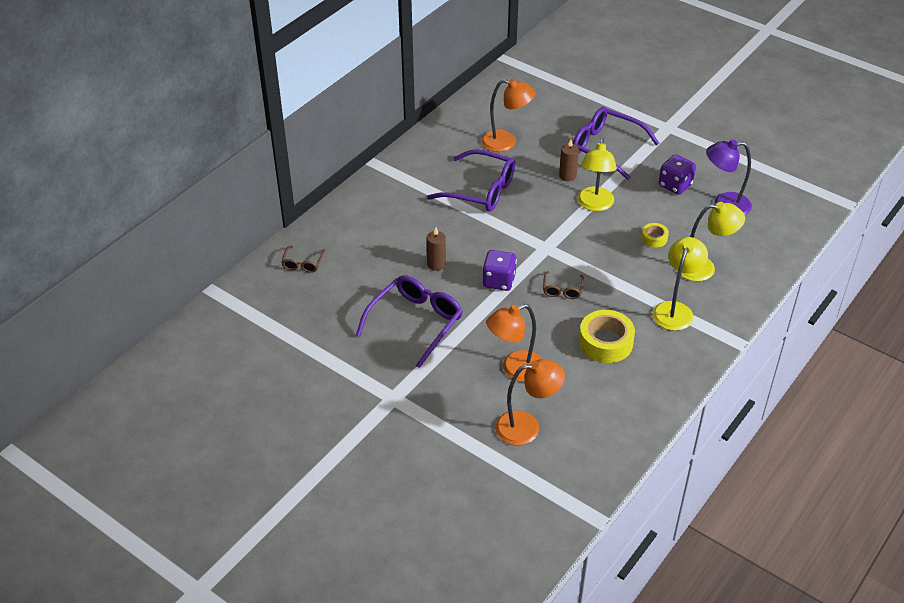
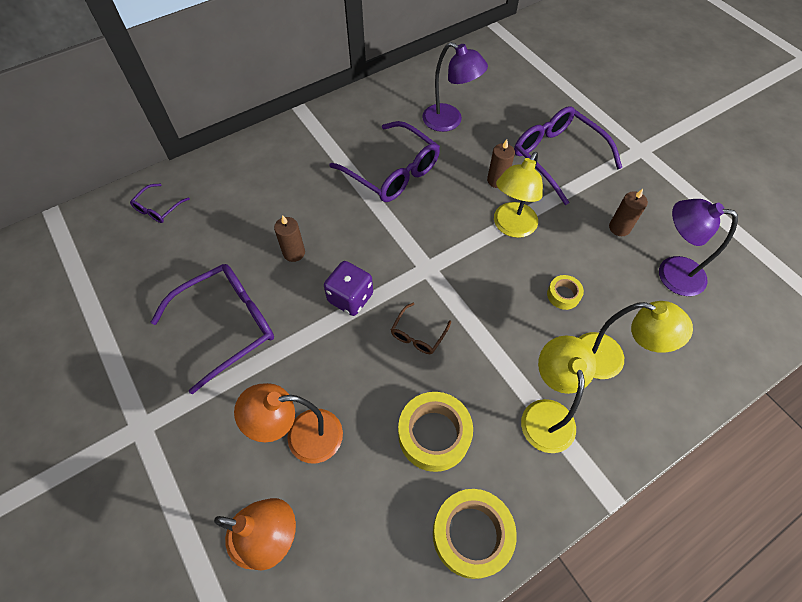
camera: 20 degrees right, 15 degrees up
brown glasses [281,246,325,273] -> purple glasses [130,184,190,223]
orange lamp [481,78,536,152] -> purple lamp [422,42,488,132]
yellow lamp [653,237,708,331] -> yellow lamp turned 45 degrees counterclockwise [521,335,596,453]
purple dice [659,154,696,195] -> brown candle [609,189,648,236]
none -> yellow tape [433,489,517,579]

